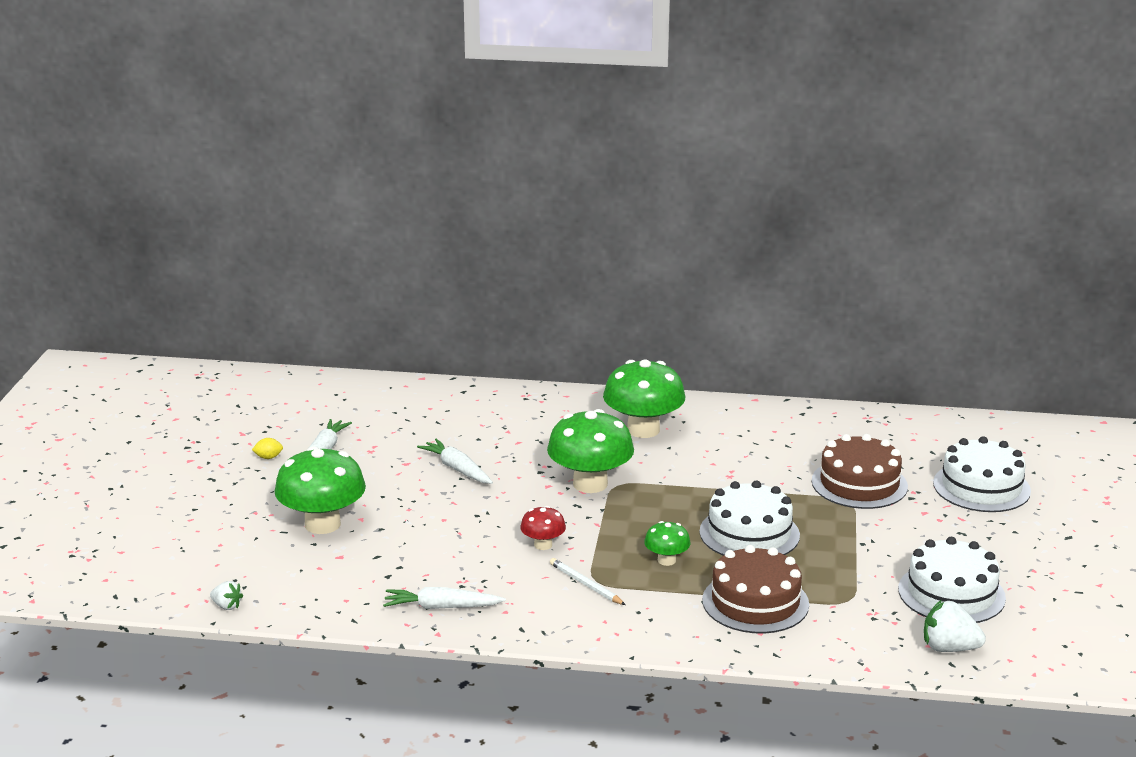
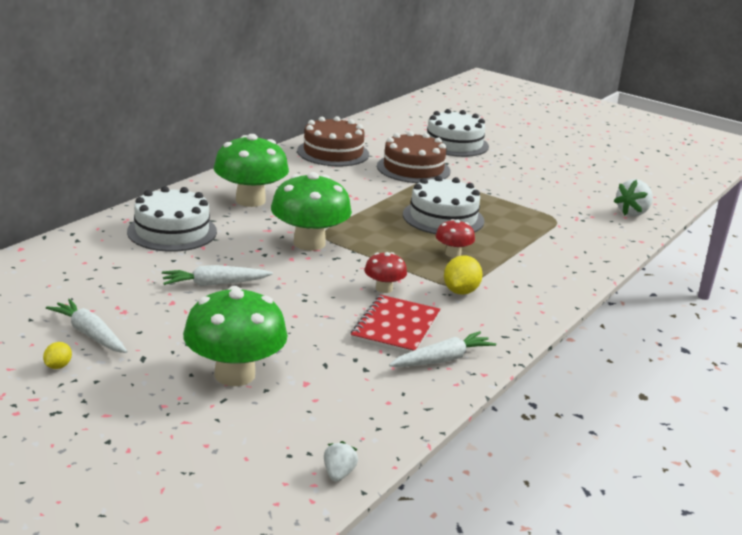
camera: 65 degrees left, 0 degrees up
white strawberry [210,581,243,610] -> white strawberry turned 45 degrees counterclockwise [324,441,358,482]
white carrot [383,587,506,609] -> white carrot turned 150 degrees counterclockwise [389,331,496,367]
white pencil [550,558,625,605] -> yellow lemon [444,255,483,295]
green mushroom [644,521,690,566] -> red mushroom [436,219,475,258]
brown cake [702,545,809,634] -> brown cake moved to [297,116,369,167]
white cake [898,537,1006,623] -> white cake moved to [127,186,217,252]
none -> red notebook [351,295,441,353]

